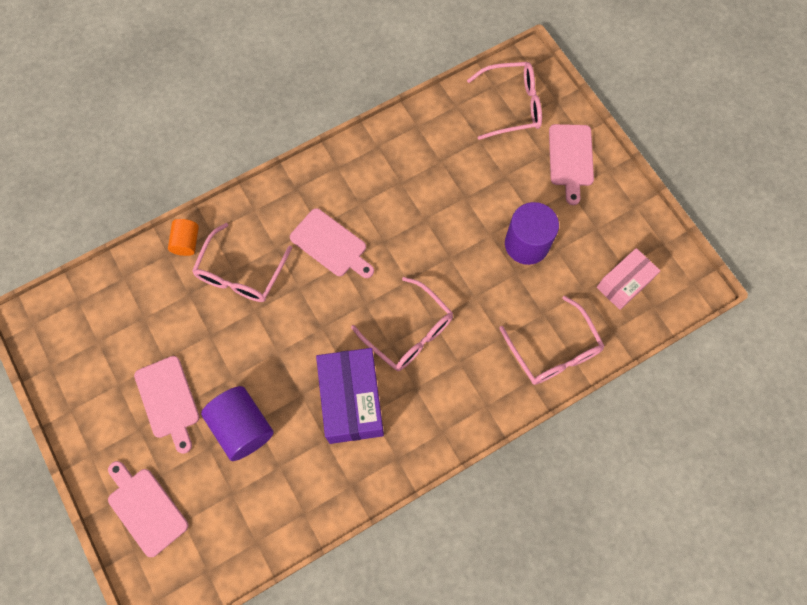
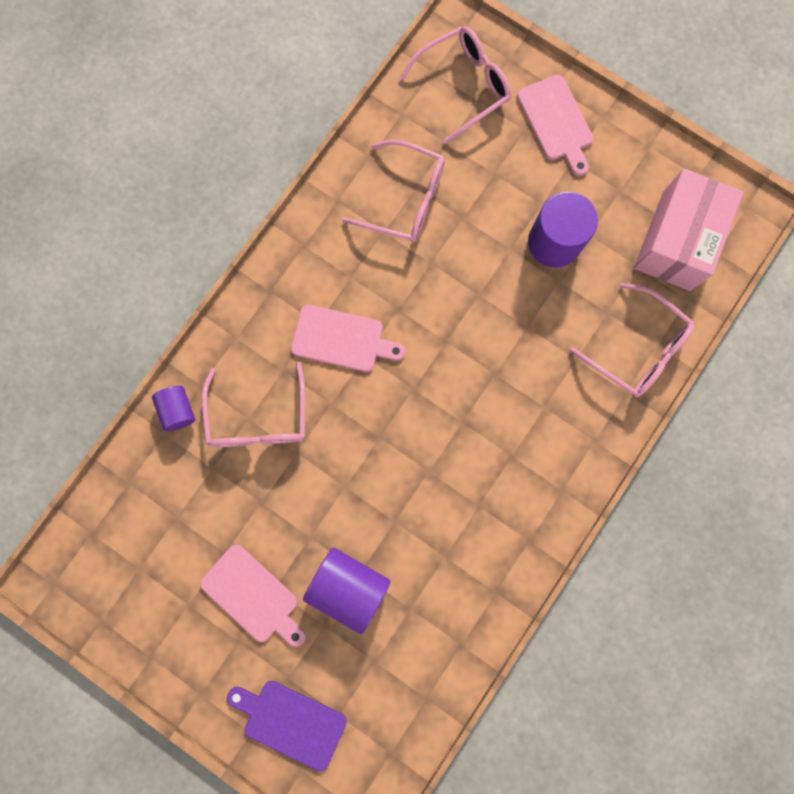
camera: 25 degrees left, 10 degrees up
pink cutting board [108,461,188,557] -> purple cutting board [227,681,347,771]
orange cylinder [168,219,199,256] -> purple cylinder [152,386,195,431]
purple box [316,348,384,444] -> none
pink glasses [351,277,453,371] -> pink glasses moved to [342,140,445,243]
pink box [597,248,660,310] -> pink box [634,168,744,291], size x1.59

